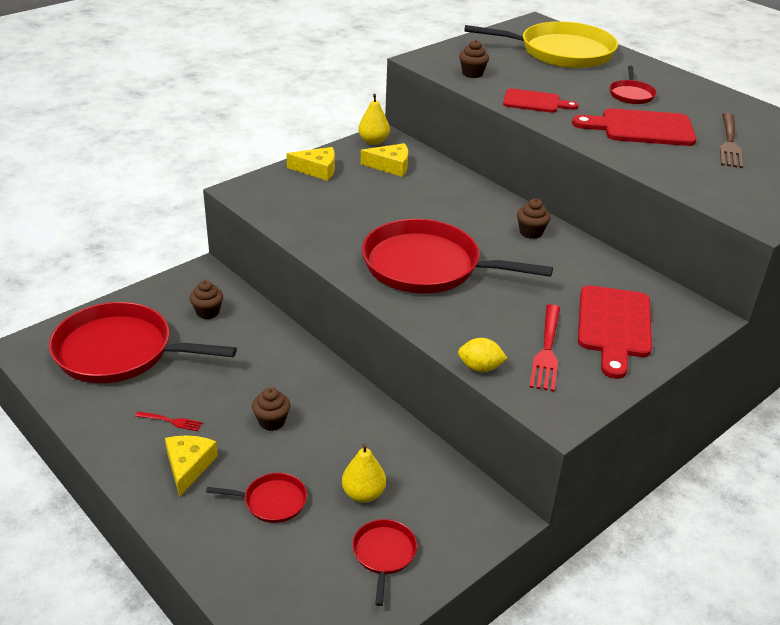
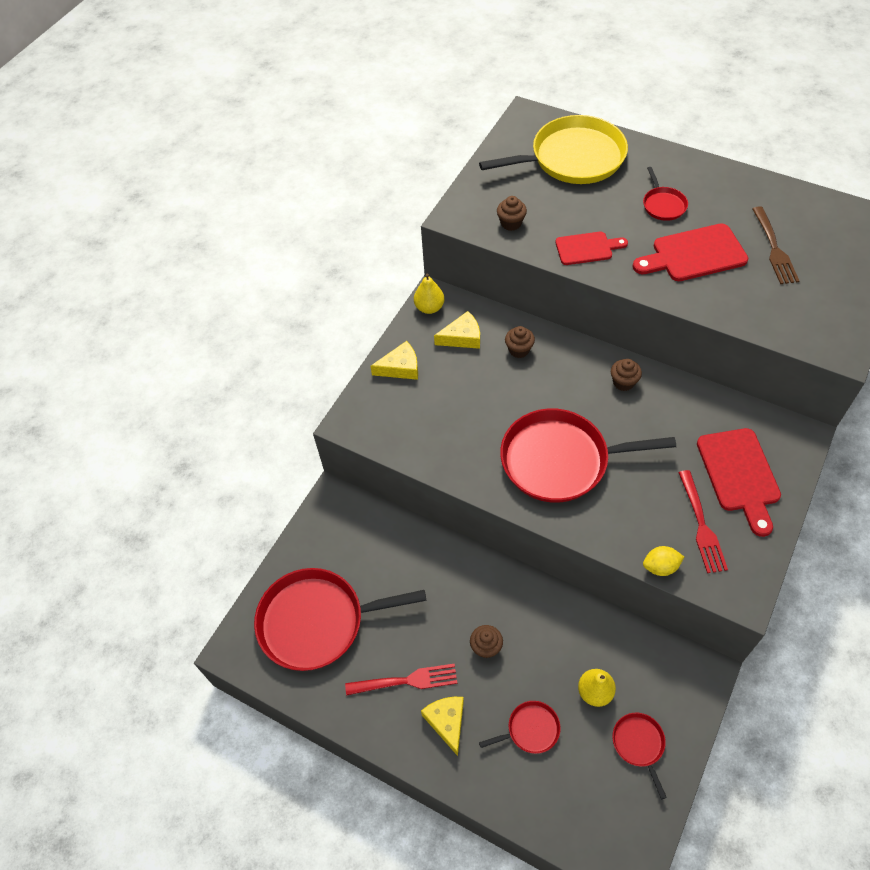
camera: 15 degrees left, 20 degrees up
red fork [135,411,202,431] -> red fork [345,664,457,696], size x1.88
brown cupcake [190,280,223,319] -> brown cupcake moved to [505,326,535,358]

